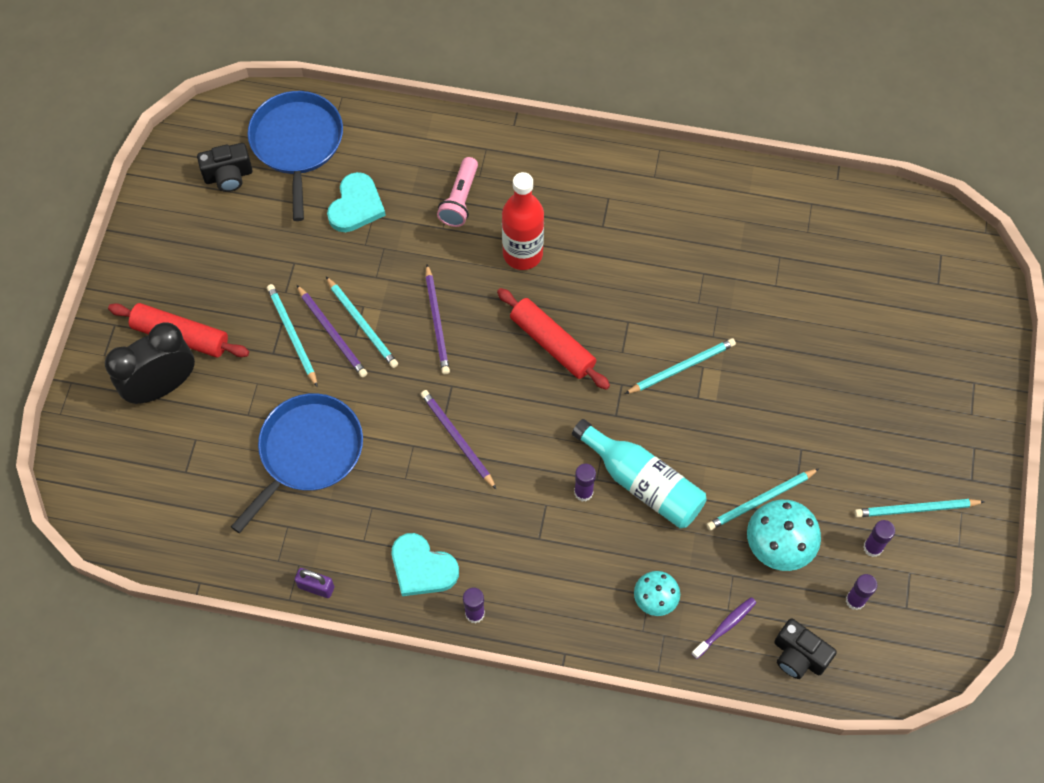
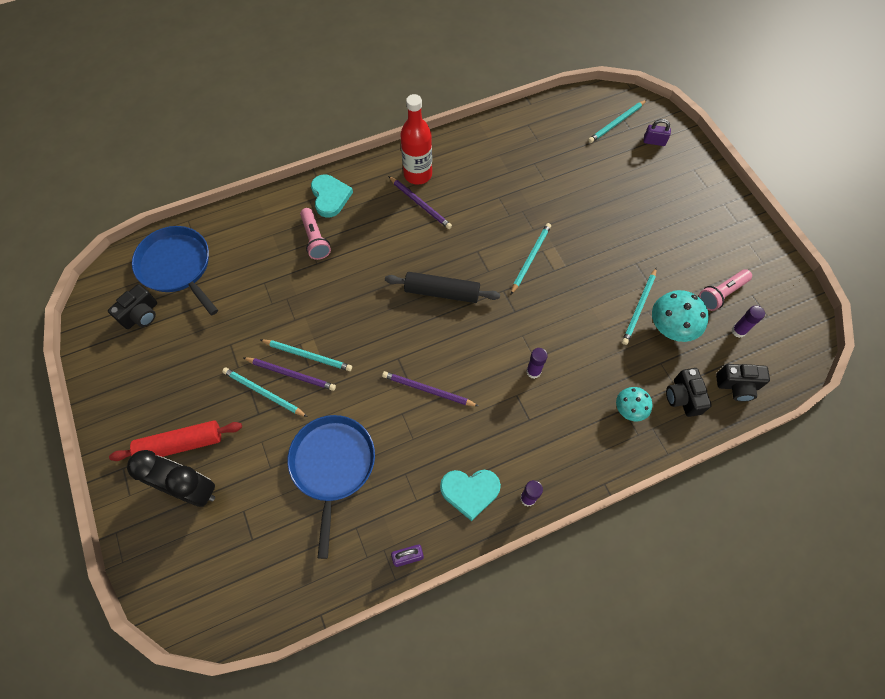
camera: 35 degrees left, 0 degrees up
black clock [105,322,195,404] -> black clock turned 90 degrees clockwise [127,450,215,507]
turquoise heart [327,172,386,232] -> turquoise heart moved to [311,174,353,218]
purple pencil [425,264,450,374] -> purple pencil moved to [388,176,452,229]
red rolling pin [497,288,610,390] -> black rolling pin [385,272,500,303]
red bottle [502,172,544,270] -> red bottle moved to [400,94,432,185]
turquoise bottle [572,419,707,528] -> none
purple toothbrush [691,597,756,659] -> black camera [666,368,712,417]
turquoise pencil [855,499,985,517] -> turquoise pencil moved to [588,100,647,143]
purple glue stick [863,520,895,557] -> pink flashlight [699,269,752,311]
none -> purple padlock [643,119,671,146]

